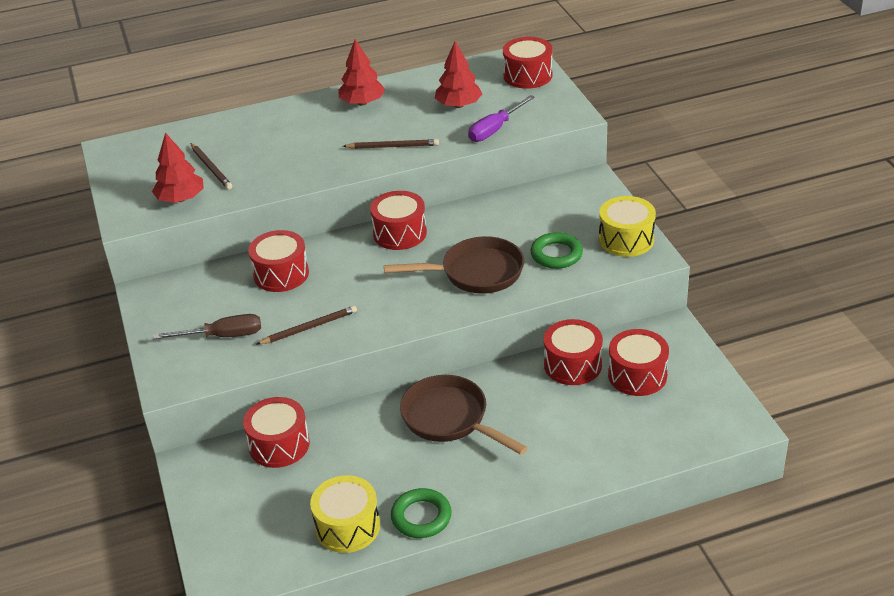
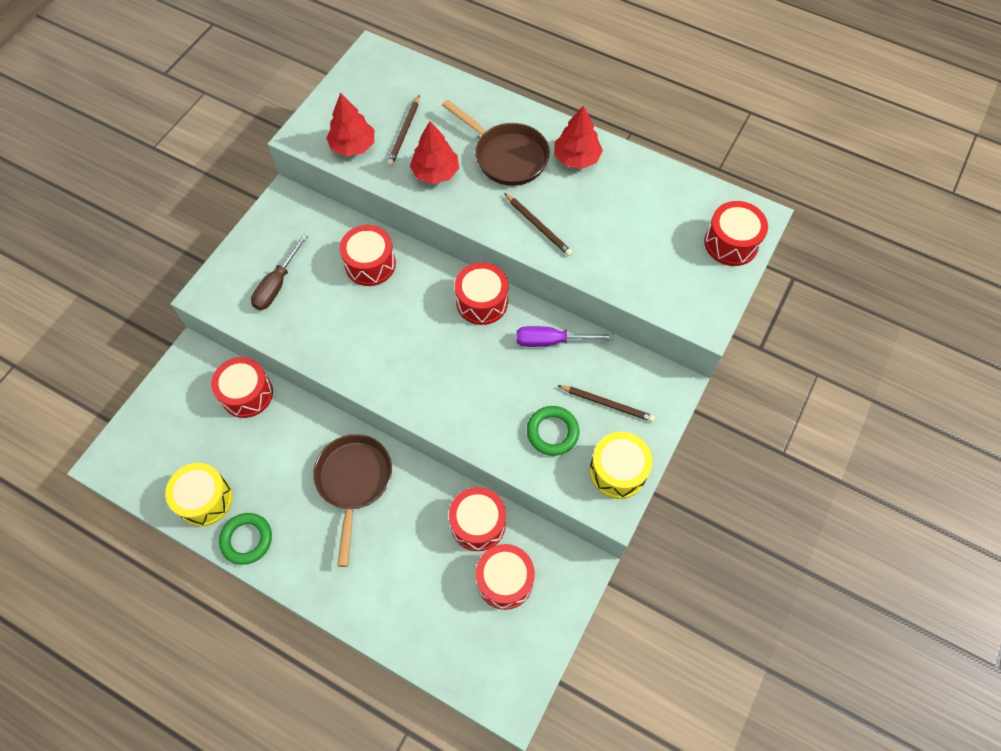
camera: 45 degrees right, 25 degrees up
brown screwdriver [153,314,261,339] -> brown screwdriver turned 75 degrees clockwise [251,234,308,310]
brown pencil [257,306,357,344] -> brown pencil moved to [557,385,655,422]
brown pan [384,236,524,294] -> brown pan moved to [442,99,550,186]
red tree [435,41,483,108] -> red tree moved to [410,121,459,184]
purple screwdriver [468,95,535,142] -> purple screwdriver moved to [516,326,614,347]

